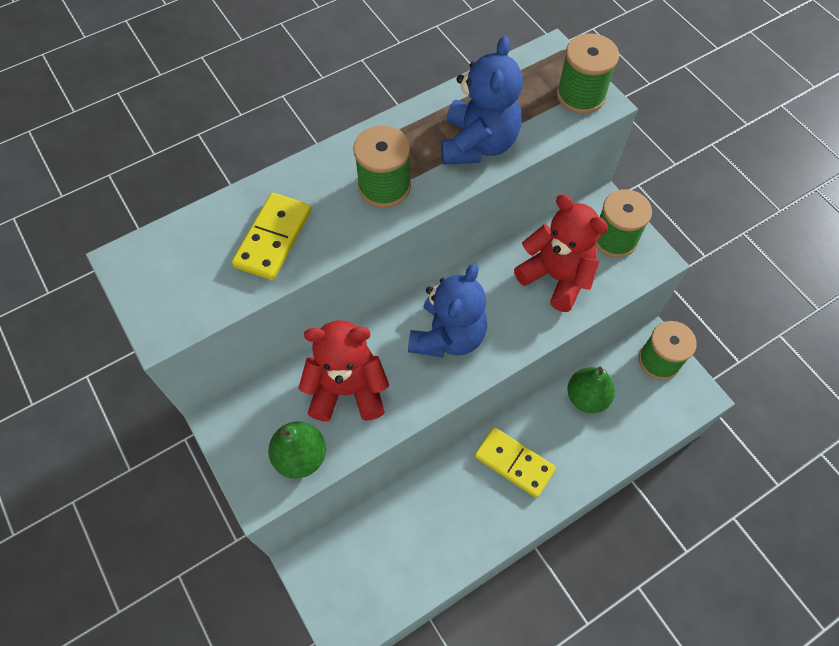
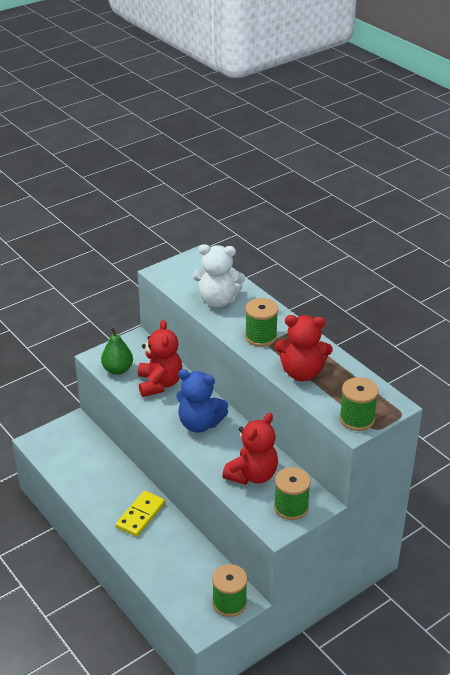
camera: 85 degrees right, 25 degrees down
yellow domino [232,193,311,280] -> white teddy bear [193,244,245,307]
blue teddy bear [441,36,523,165] -> red teddy bear [275,315,333,381]
green pear [567,367,615,413] -> none

